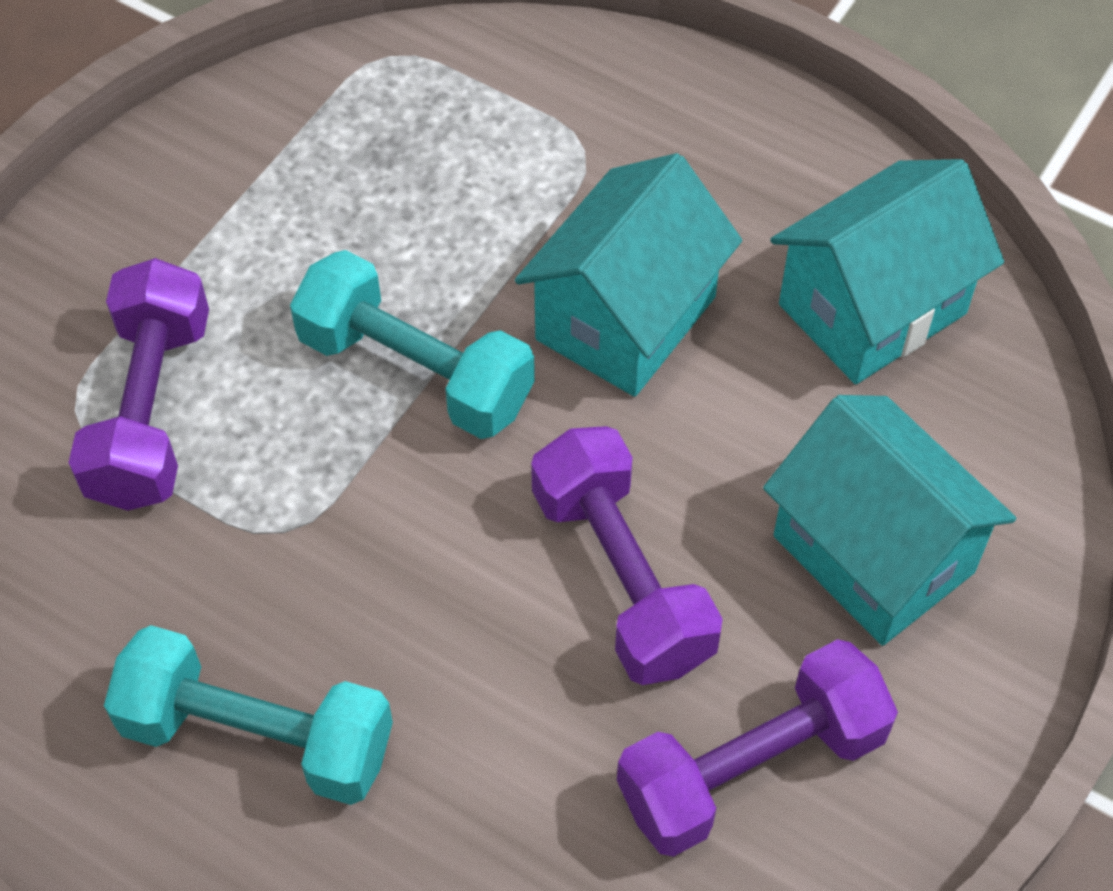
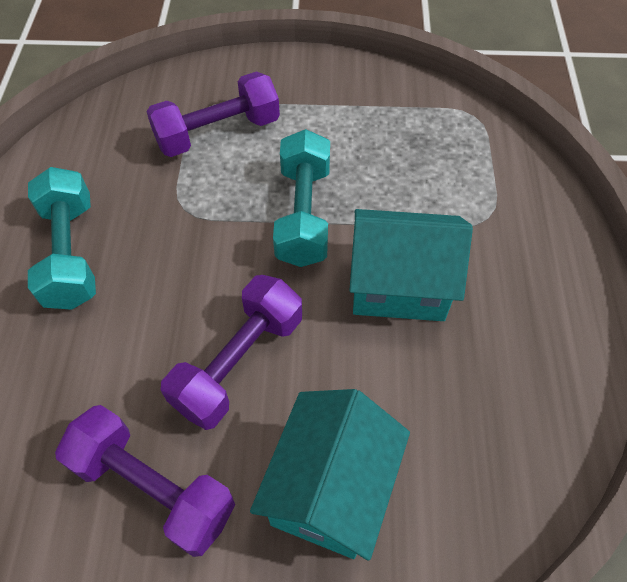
camera: 60 degrees right, 0 degrees up
turquoise house [770,159,1004,384] -> none

